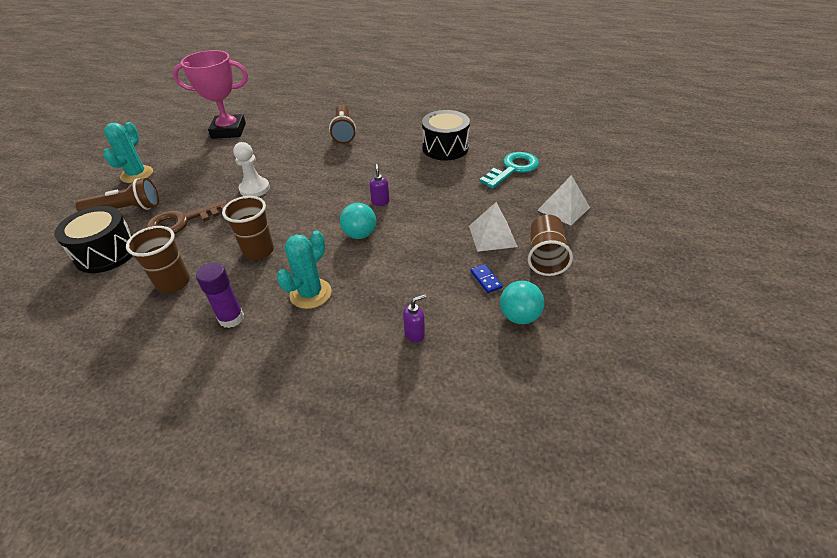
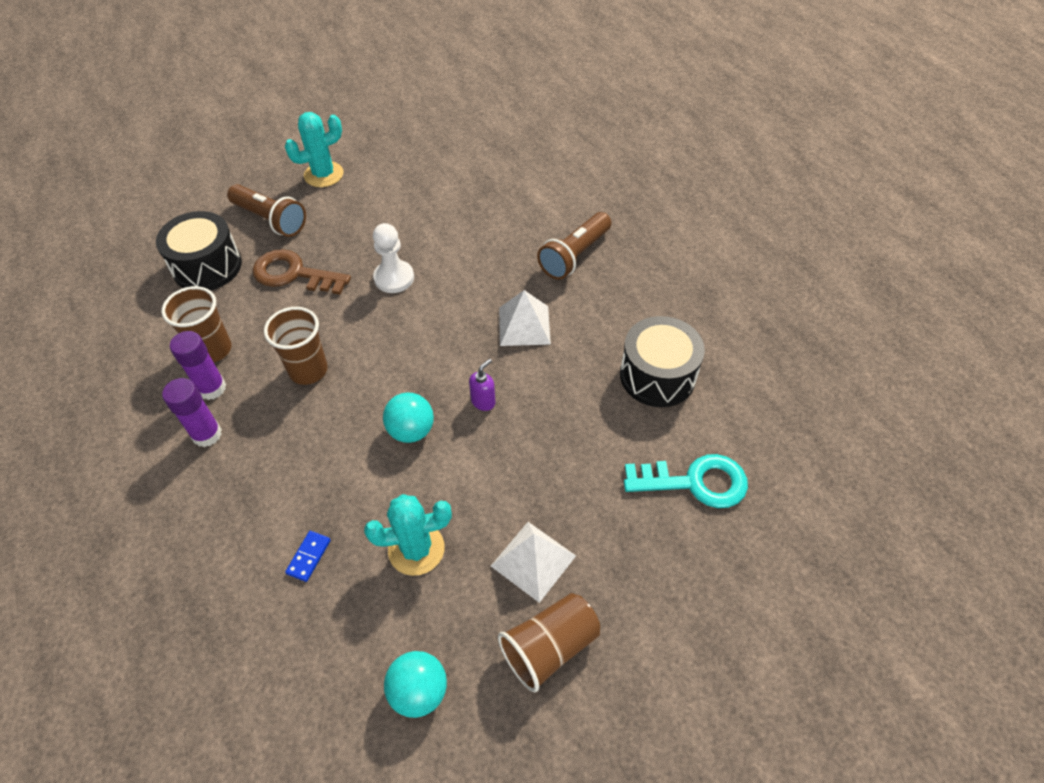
camera: 45 degrees right, 10 degrees up
pink trophy [173,50,248,139] -> none
turquoise cactus [277,231,331,309] -> turquoise cactus moved to [364,494,452,576]
purple soap dispenser [403,294,426,343] -> none
blue domino [471,264,503,293] -> blue domino moved to [285,531,331,582]
white pyramid [537,175,590,226] -> white pyramid moved to [499,290,551,346]
none -> purple glue stick [170,331,226,400]

